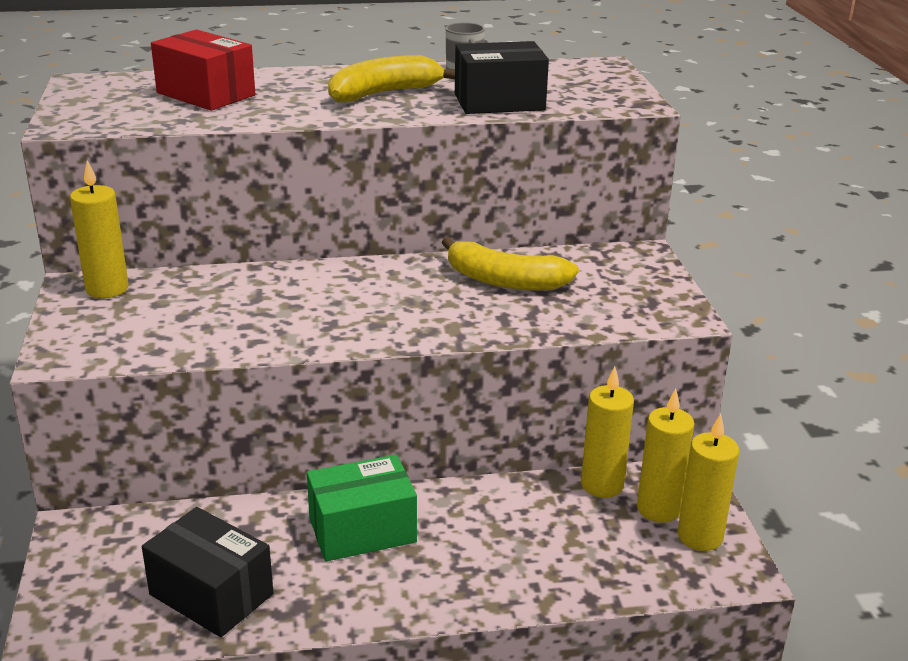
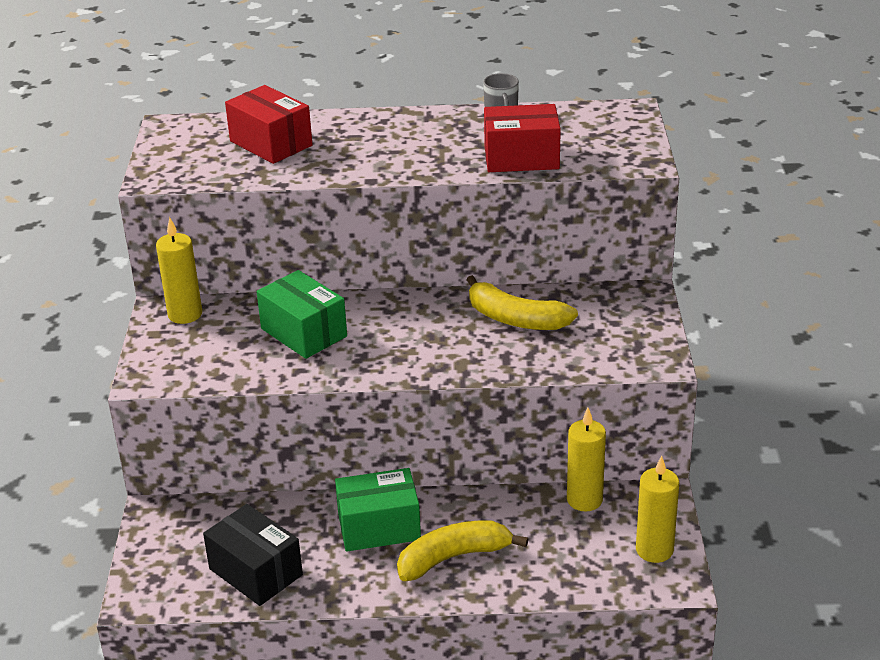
camera: 10 degrees right, 5 degrees up
yellow banana [328,55,455,102] -> yellow banana moved to [397,520,528,581]
black box [455,41,549,114] -> red box [484,104,561,172]
yellow candle [637,388,695,523] -> none
none -> green box [257,270,347,359]

